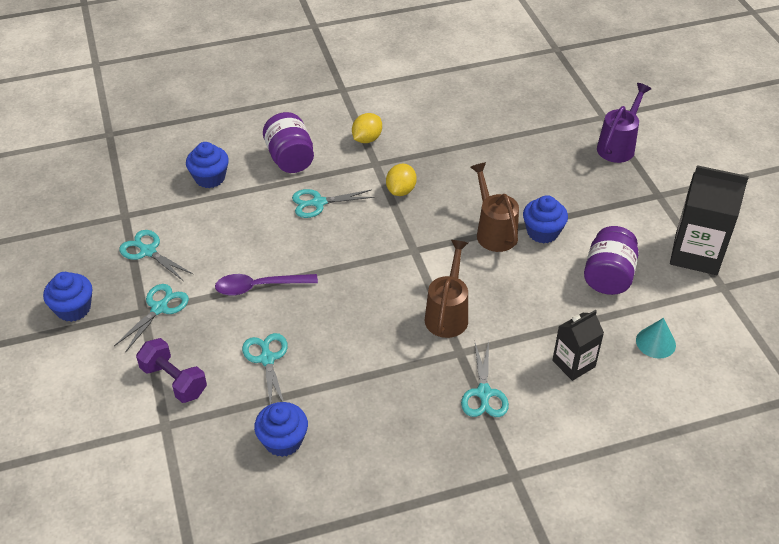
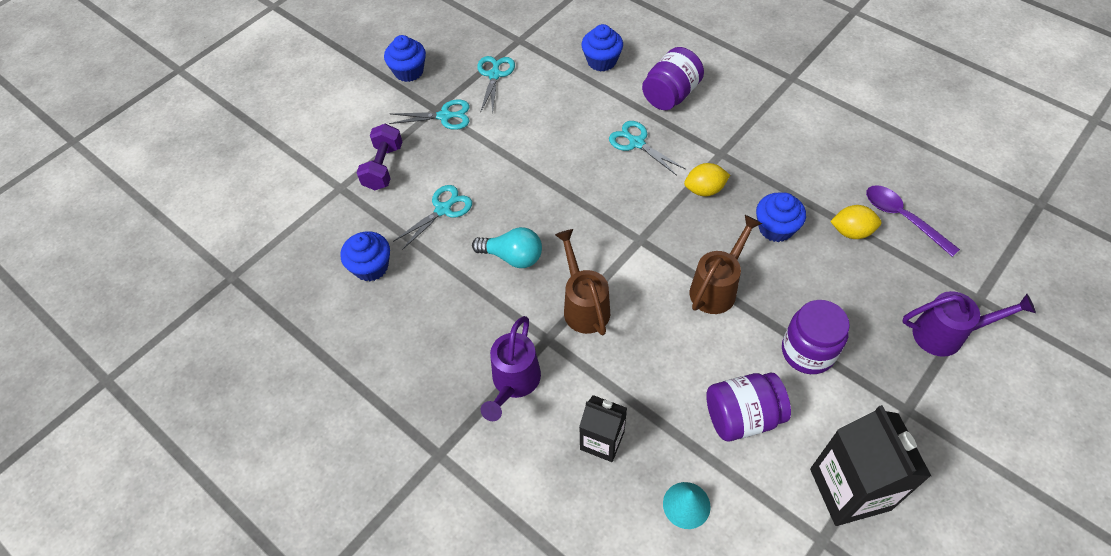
camera: 60 degrees right, 10 degrees up
purple spoon [215,274,318,296] -> purple spoon moved to [866,185,960,257]
yellow lemon [352,113,382,143] -> yellow lemon moved to [830,205,881,239]
brown watering can [424,240,468,338] -> brown watering can turned 90 degrees counterclockwise [555,229,610,335]
turquoise scissors [461,341,509,417] -> purple watering can [481,316,541,421]
blue cupcake [523,195,568,243] -> blue cupcake moved to [756,193,806,242]
none -> turquoise light bulb [472,227,542,268]
none -> purple jar [782,300,850,374]

